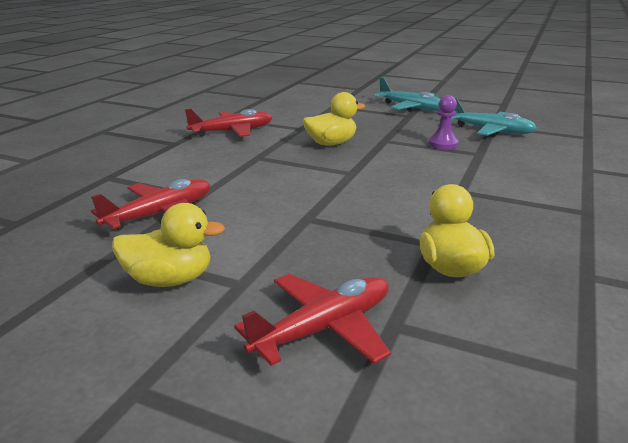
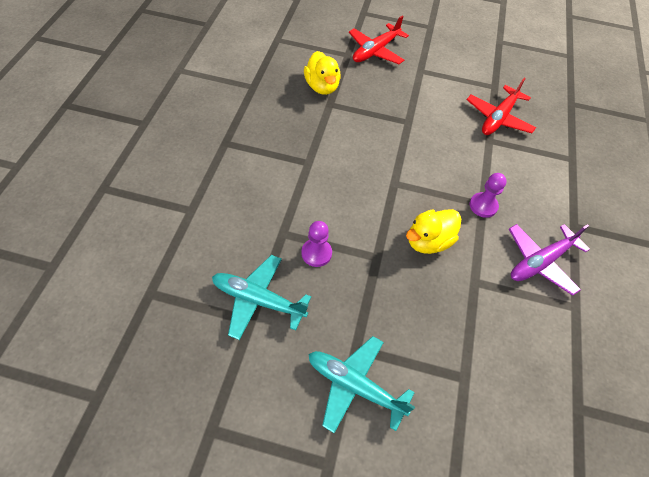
camera: 165 degrees right, 30 degrees up
yellow duck [112,203,225,287] -> none
red plane [185,108,272,137] -> purple plane [509,224,590,296]
none -> purple pawn [470,173,507,218]

